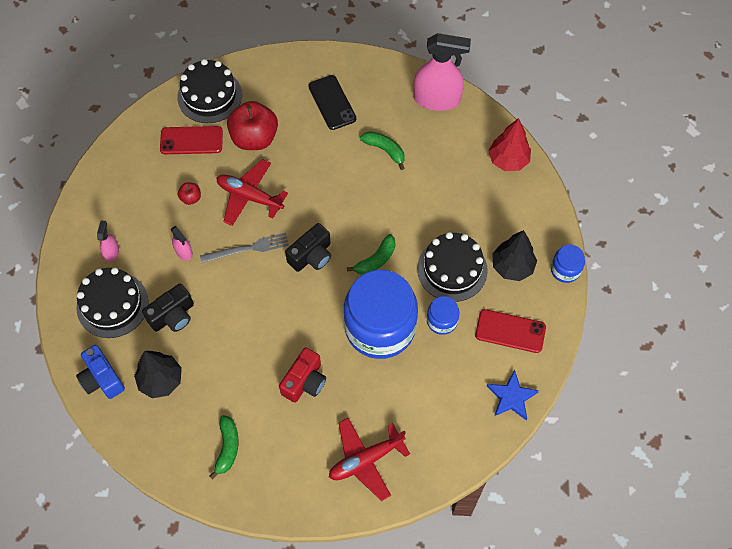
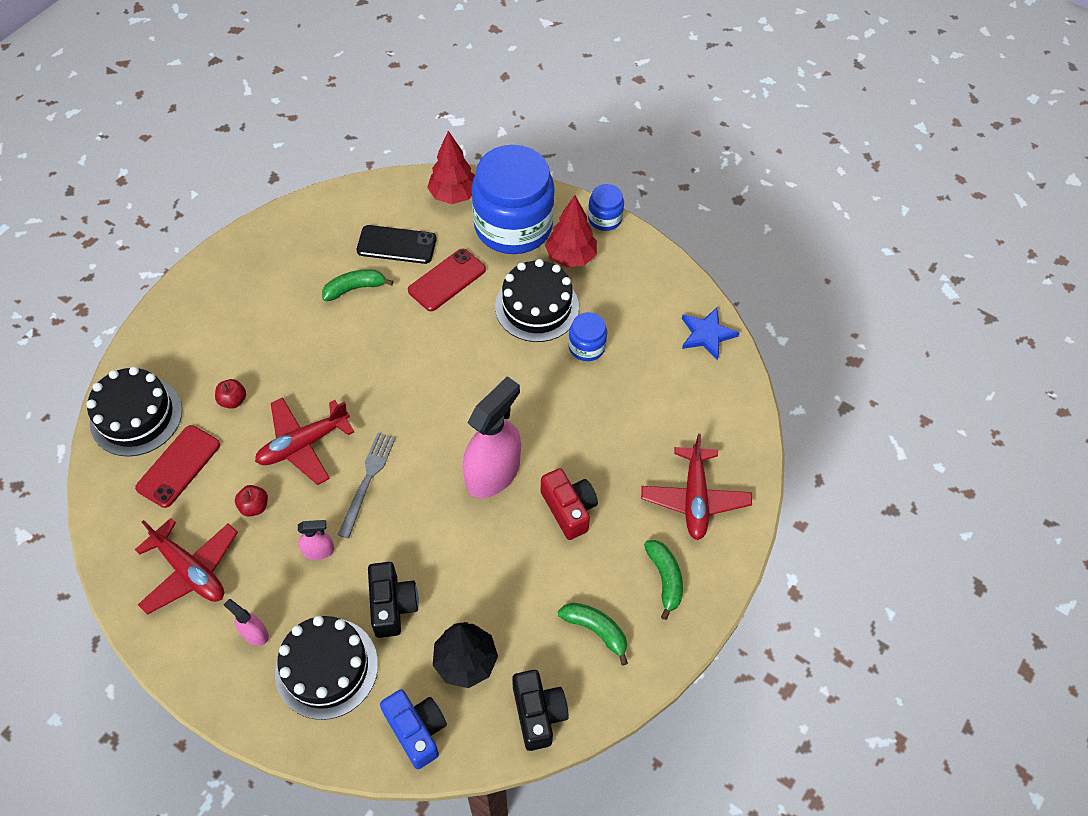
camera: 60 degrees left, 5 degrees down
blue camera [76,345,125,399] -> blue camera turned 120 degrees counterclockwise [380,689,447,769]
red apple [227,101,278,150] -> red apple [215,379,246,409], size x0.45
black camera [285,223,331,272] -> black camera moved to [512,670,569,751]
black phone [308,75,356,130] -> black phone moved to [357,225,437,264]
blue jar [344,270,418,359] -> blue jar moved to [472,145,555,254]
green banana [347,234,396,275] -> green banana moved to [644,540,683,620]
pink spray bottle [414,33,471,111] -> pink spray bottle moved to [463,376,521,498]
red phone [475,309,546,353] -> red phone moved to [408,248,486,311]
black tree [492,230,537,281] -> red tree [545,195,597,267]
none -> red plane [135,518,238,615]

